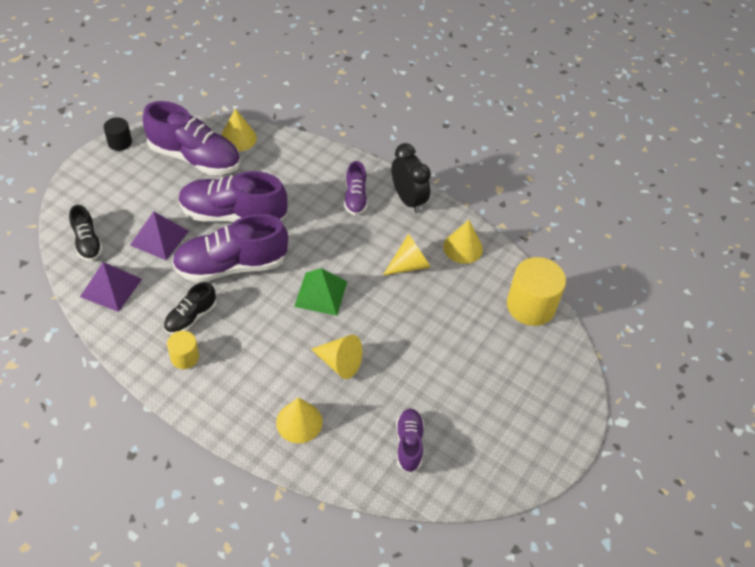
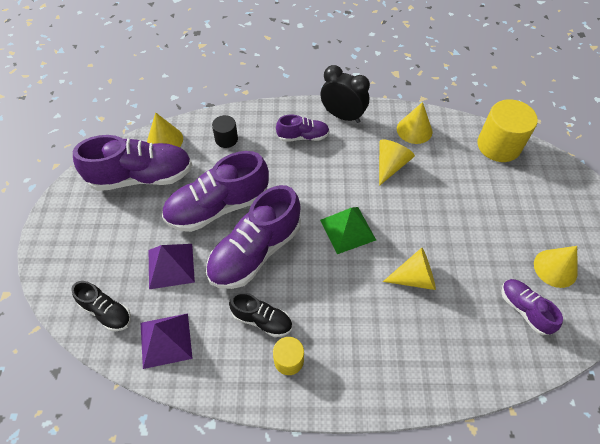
camera: 30 degrees left, 5 degrees up
black cylinder [104,117,132,151] -> black cylinder moved to [212,115,238,148]
black shoe [164,282,217,334] -> black shoe turned 75 degrees counterclockwise [229,292,292,337]
yellow cone [276,397,323,443] -> yellow cone moved to [534,246,578,288]
purple shoe [344,161,368,215] -> purple shoe turned 60 degrees counterclockwise [276,115,330,142]

